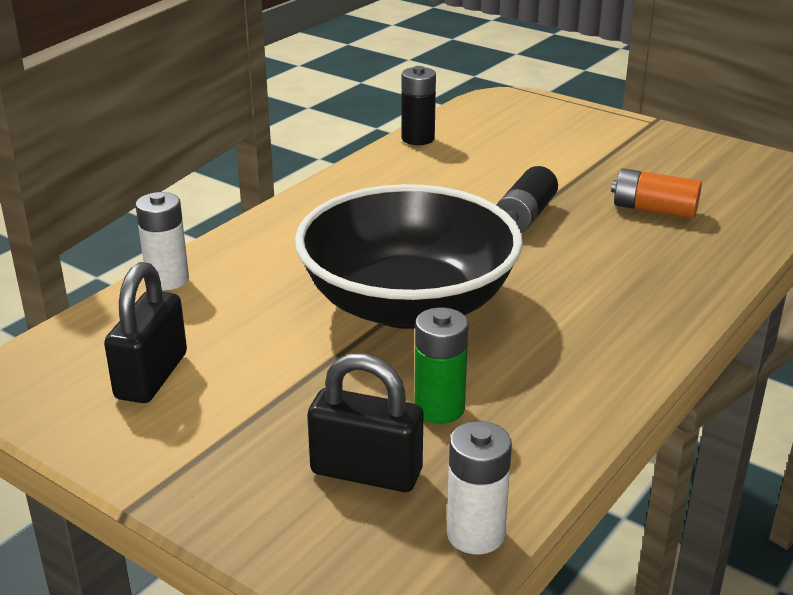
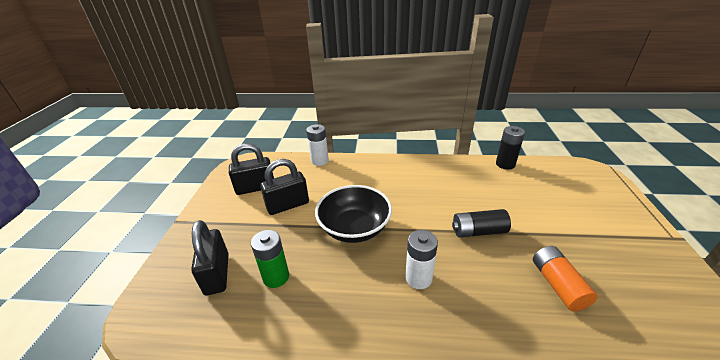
camera: 60 degrees right, 5 degrees up
black bowl [295,184,523,329] -> black bowl [315,185,392,243], size x0.65
white battery [447,421,512,554] -> white battery moved to [405,230,438,289]
none -> black padlock [260,159,309,215]

